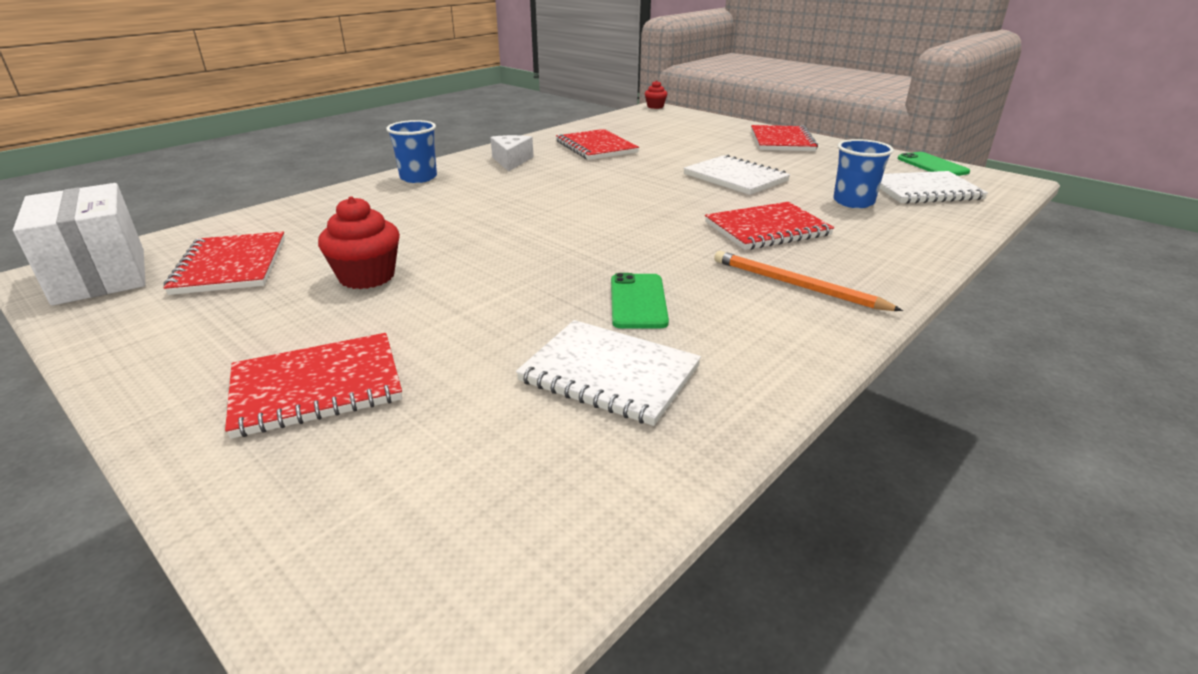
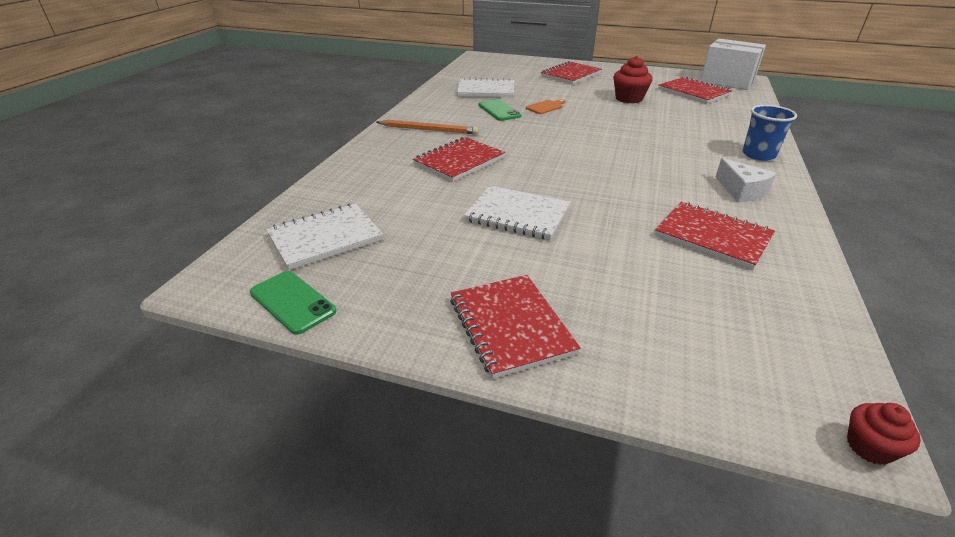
camera: 155 degrees right, 5 degrees up
blue cup [833,139,894,208] -> none
none -> orange cutting board [526,99,565,114]

